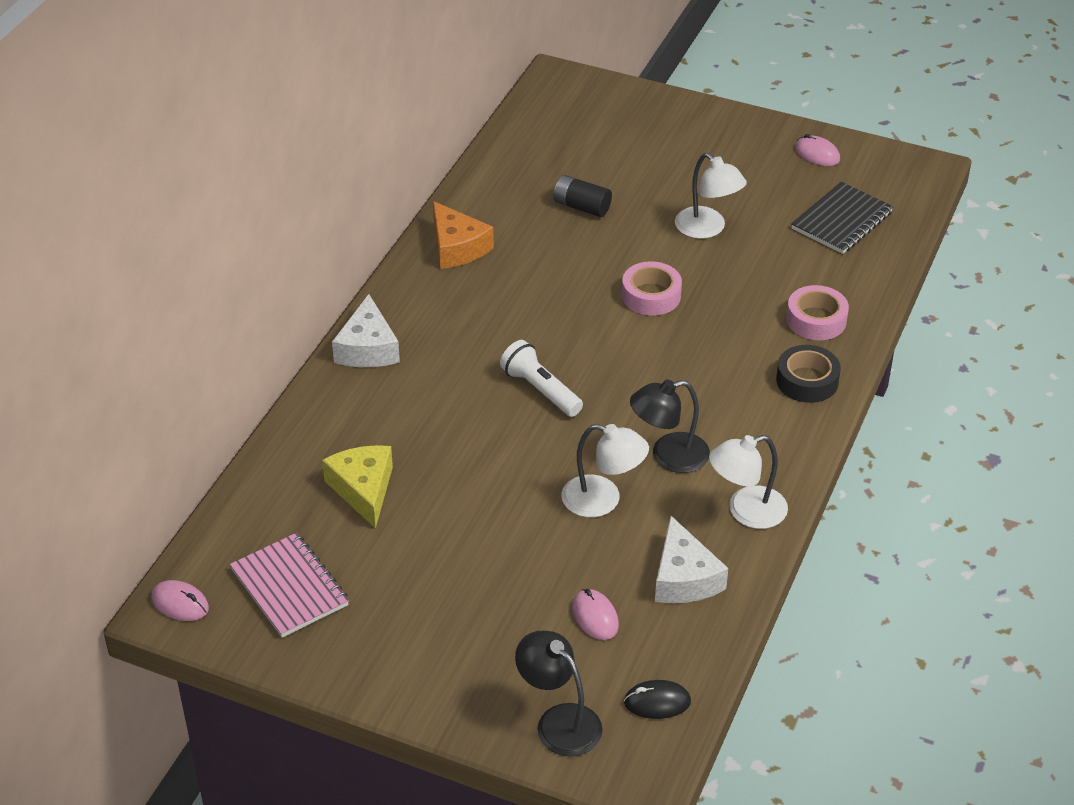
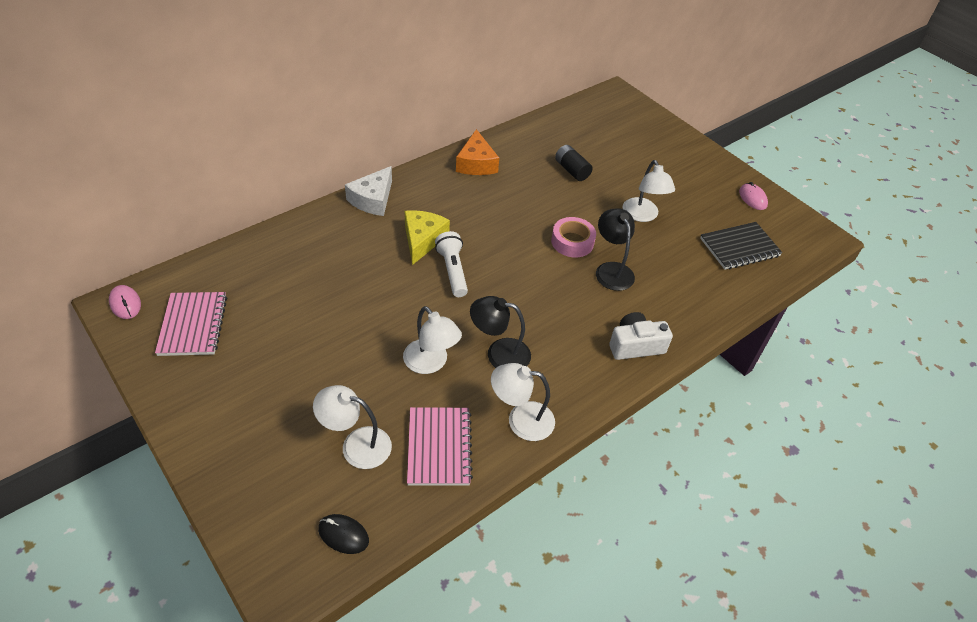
camera: 25 degrees right, 5 degrees up
yellow cheese [322,445,393,529] -> yellow cheese moved to [405,210,450,265]
black lamp [515,631,603,757] -> black lamp moved to [596,208,635,291]
pink mouse [572,589,619,640] -> white lamp [313,385,392,469]
white cheese [655,516,728,603] -> pink notebook [407,407,473,486]
black tape [776,345,841,403] -> white camera [609,312,673,360]
pink tape [786,285,849,340] -> none

